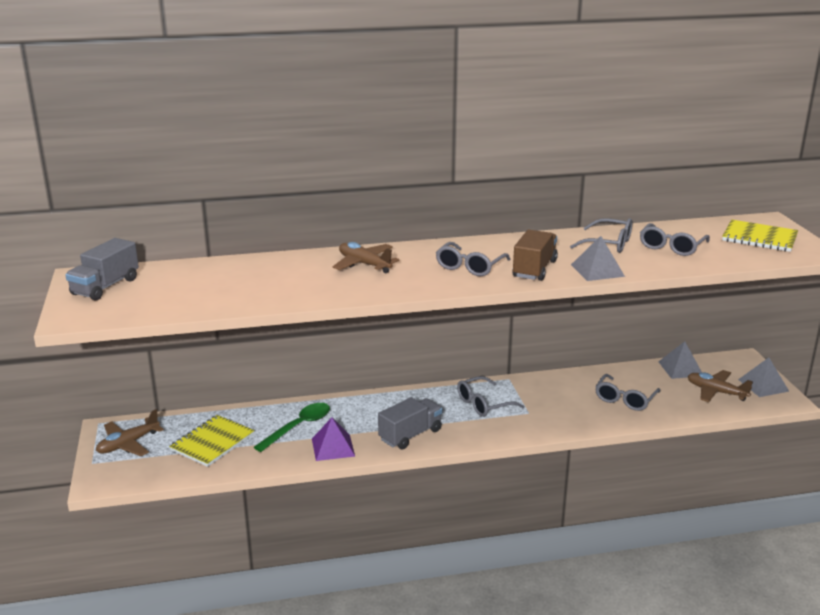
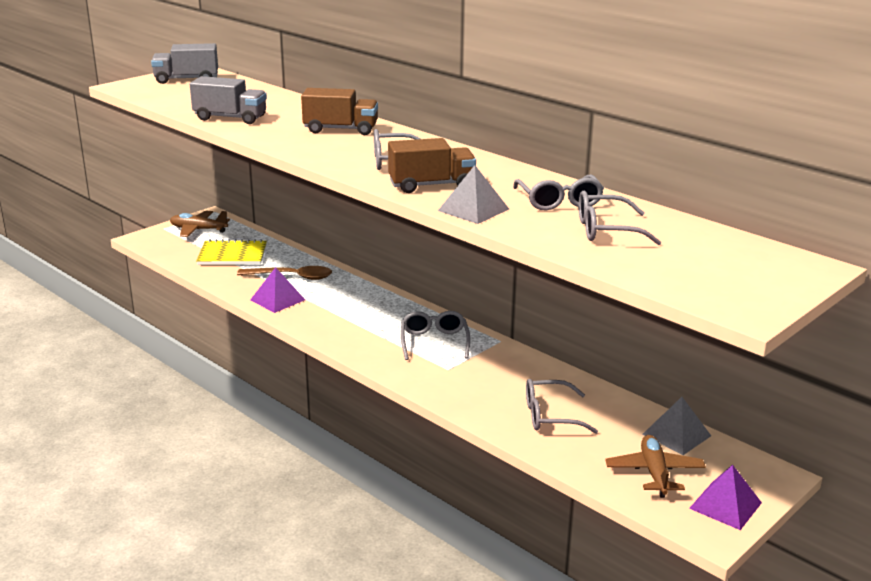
camera: 55 degrees right, 0 degrees up
green spoon [254,403,330,452] -> brown spoon [237,266,332,280]
brown plane [333,242,400,273] -> brown truck [301,88,378,135]
grey truck [378,397,443,449] -> grey truck moved to [190,76,267,124]
grey glasses [457,376,524,417] -> grey glasses turned 60 degrees clockwise [401,311,470,360]
yellow notebook [722,220,798,252] -> none
grey pyramid [738,357,789,397] -> purple pyramid [689,464,762,530]

